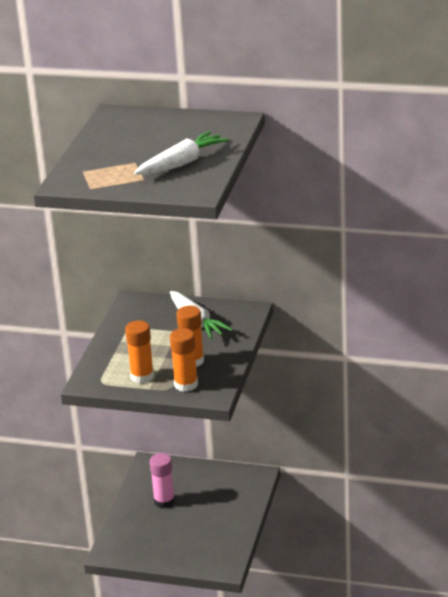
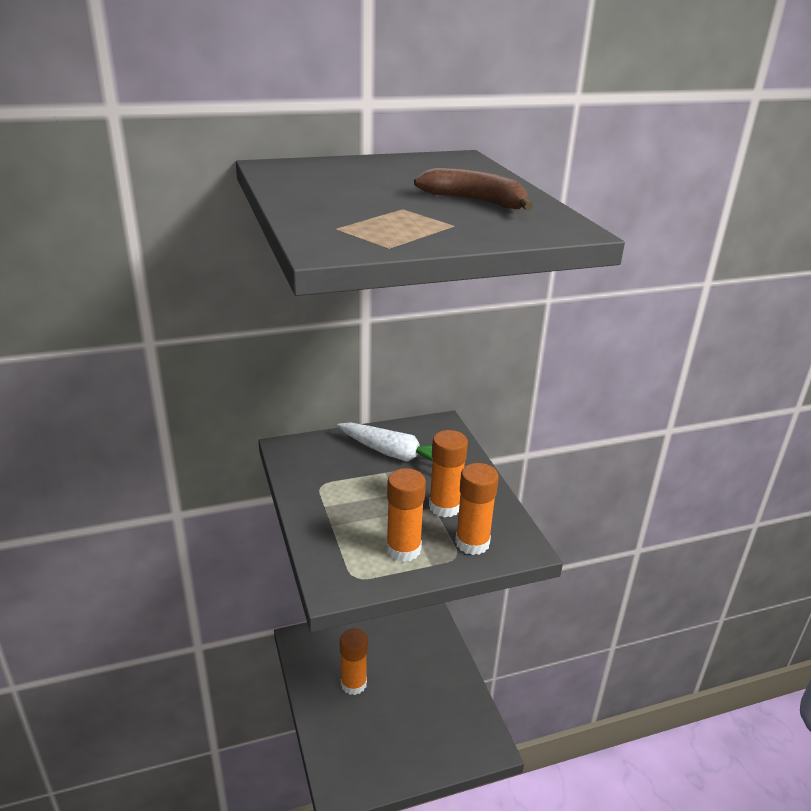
camera: 35 degrees left, 0 degrees up
white carrot [134,131,229,175] -> brown banana [414,167,533,211]
pink glue stick [150,453,175,508] -> orange glue stick [340,628,368,695]

